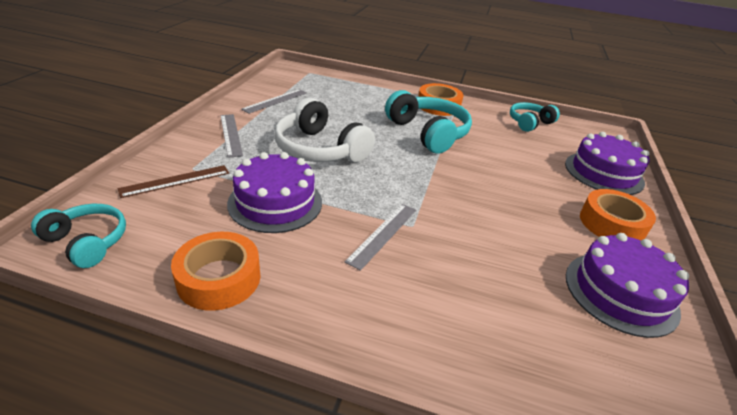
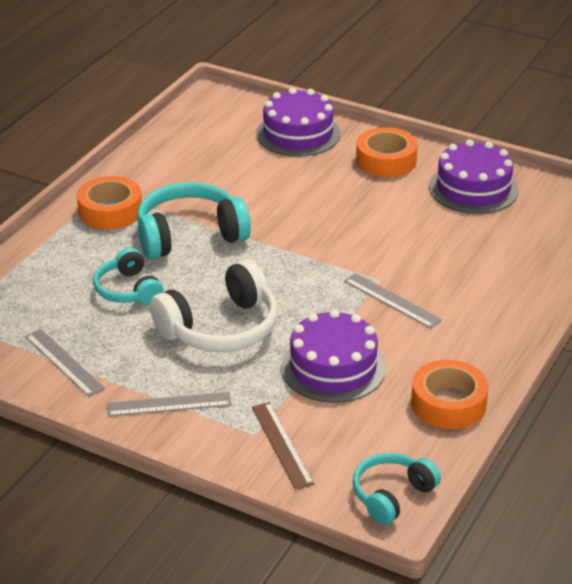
camera: 75 degrees left, 0 degrees up
turquoise headphones [510,102,560,132] -> turquoise headphones moved to [93,248,163,305]

